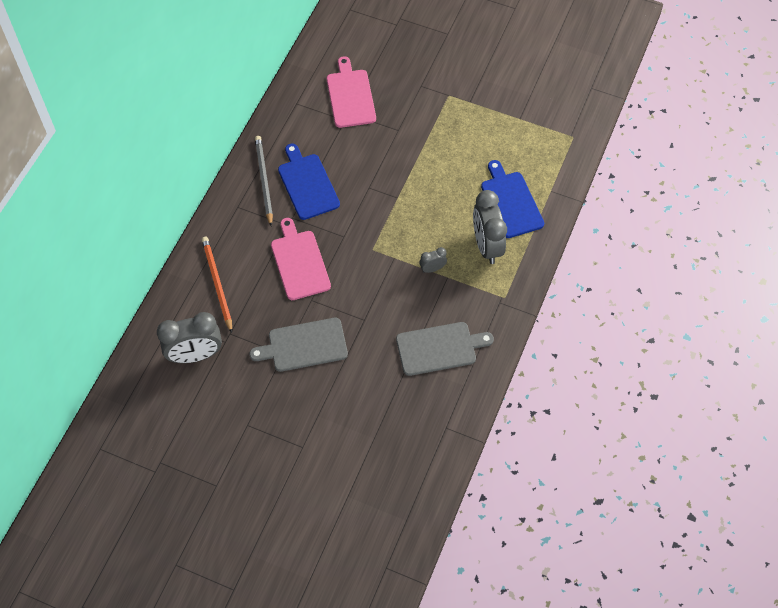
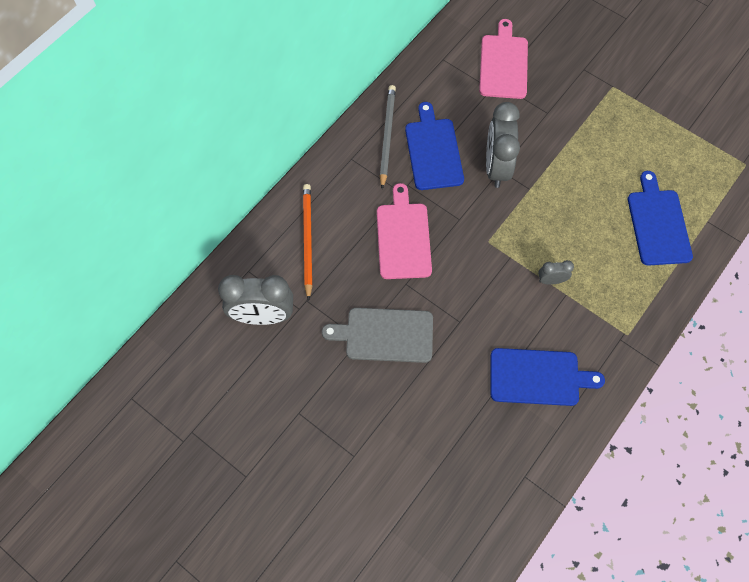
camera: 15 degrees right, 5 degrees up
grey cutting board [396,322,494,376] -> blue cutting board [490,348,605,406]
grey clock [473,190,507,264] -> grey clock moved to [486,102,520,188]

